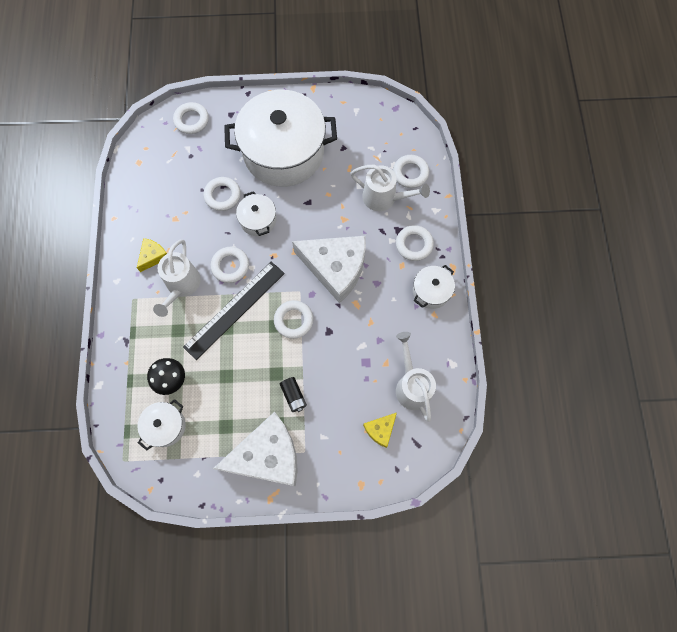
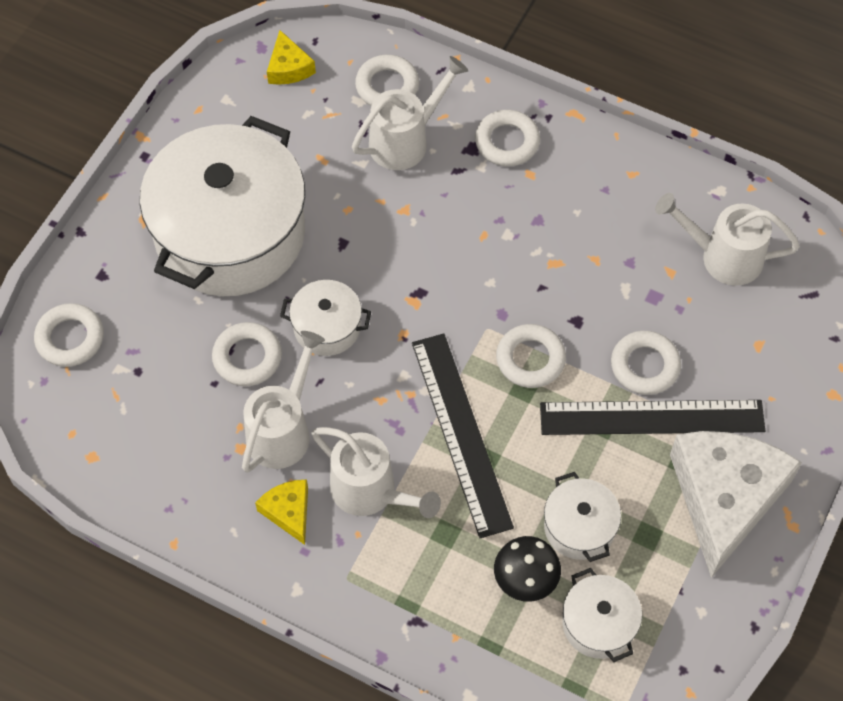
camera: 60 degrees left, 10 degrees down
white ring [211,247,249,283] -> white ring moved to [611,331,681,395]
black battery [280,377,307,412] -> black ruler [540,400,765,435]
white cheese [292,236,366,303] -> none
yellow cheese [363,413,397,448] -> yellow cheese moved to [267,30,316,85]
white pot [413,265,455,309] -> white pot moved to [544,472,621,562]
none -> white watering can [242,331,325,473]

